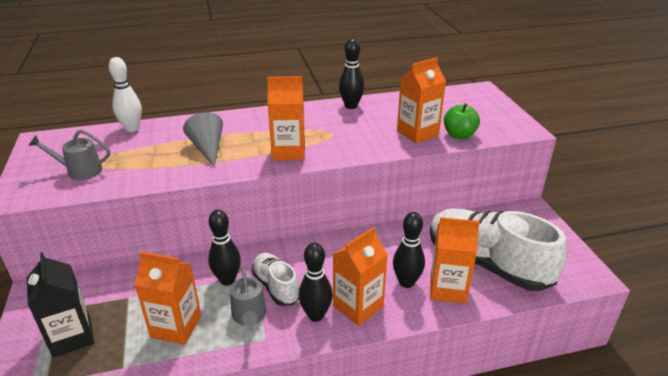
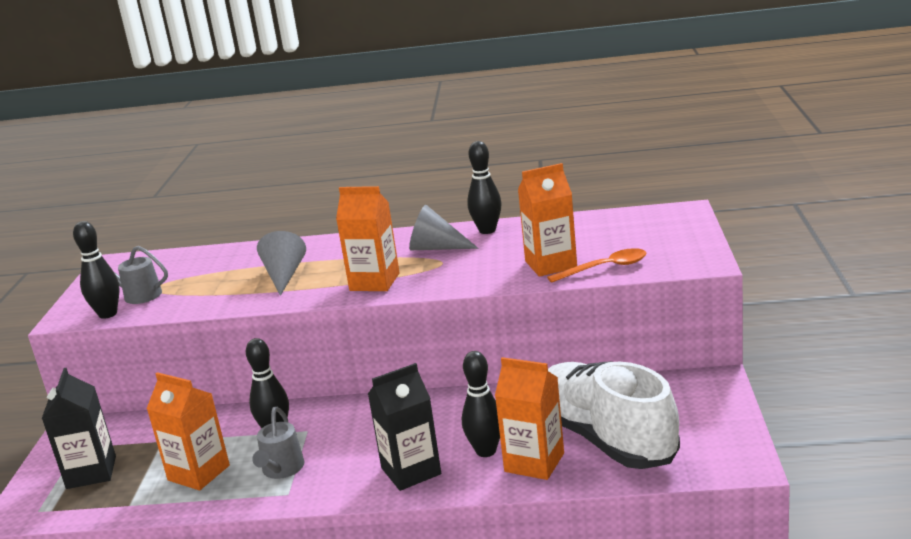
camera: 20 degrees right, 10 degrees down
white bowling pin [108,57,142,132] -> none
white shoe [252,253,299,306] -> none
black bowling pin [298,243,333,322] -> black bowling pin moved to [73,221,120,319]
orange carton [333,227,388,326] -> black carton [368,363,441,491]
green apple [444,103,480,139] -> orange spoon [547,248,647,283]
none -> grey cone [409,205,479,250]

